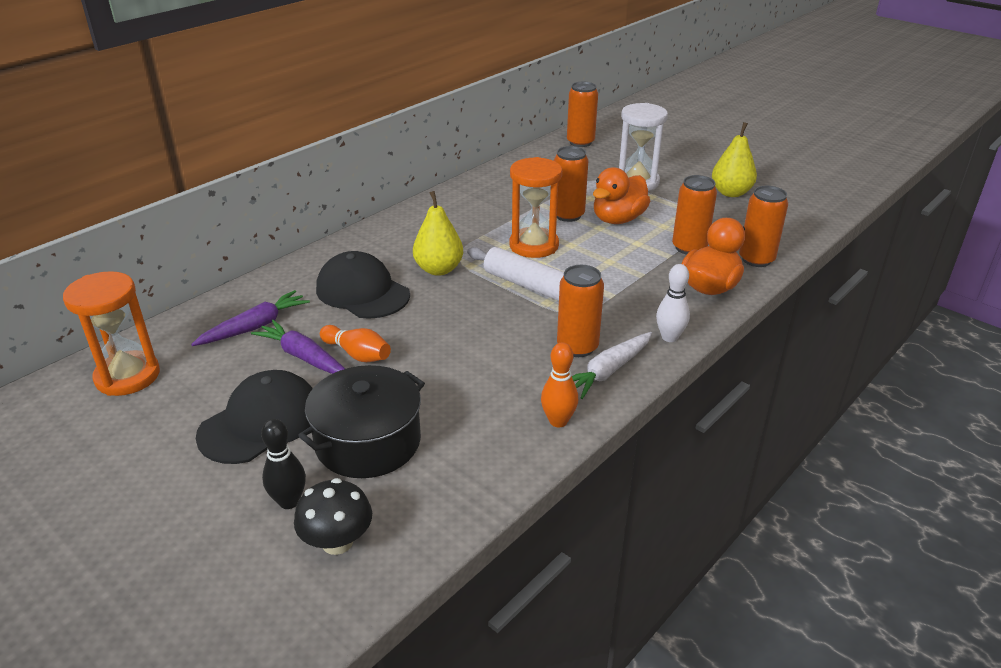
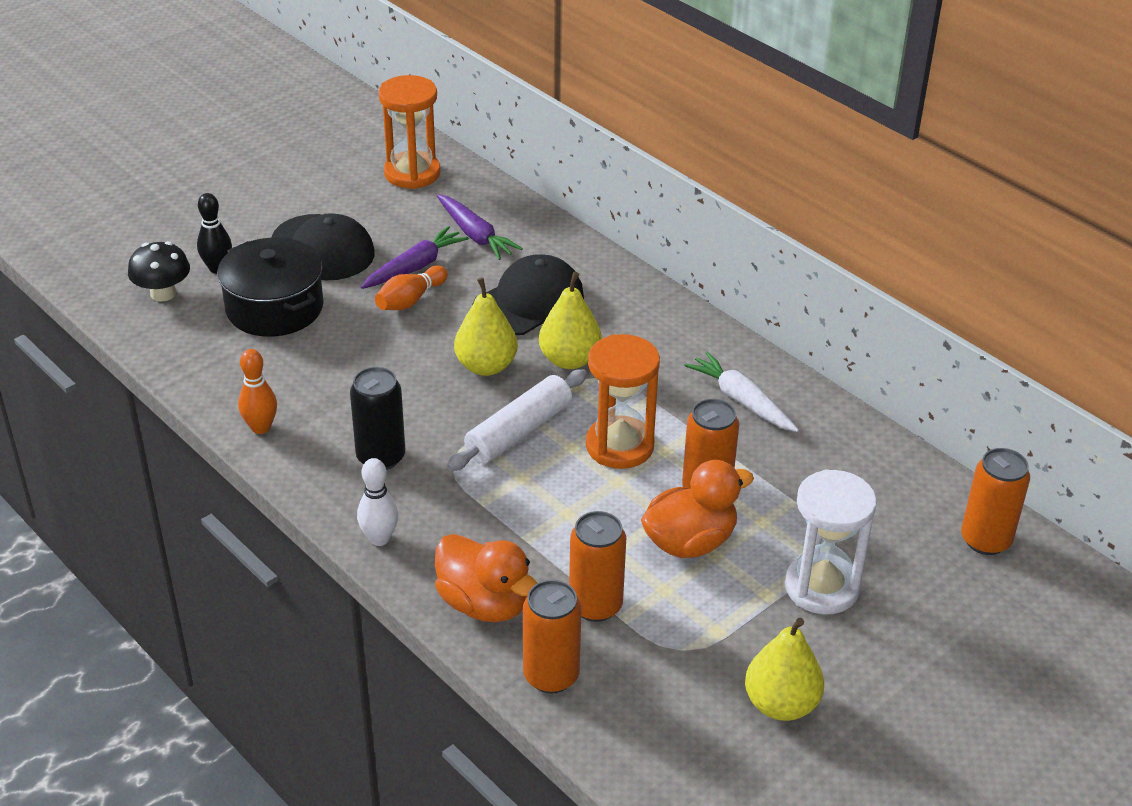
camera: 95 degrees right, 5 degrees up
orange can [557,265,604,357] -> black can [350,367,405,470]
white carrot [572,332,652,399] -> white carrot moved to [684,352,799,432]
orange duck [593,167,650,224] -> orange duck turned 105 degrees clockwise [641,460,754,558]
none -> yellow pear [454,277,518,376]

